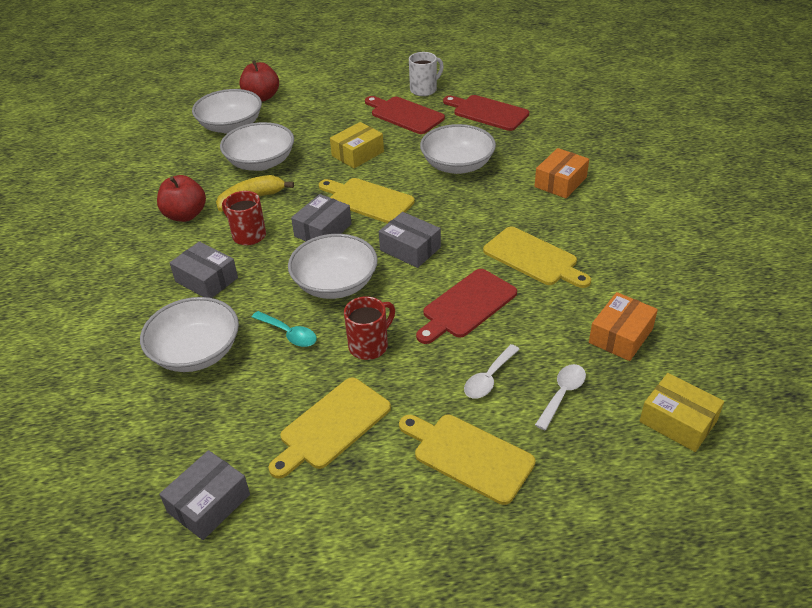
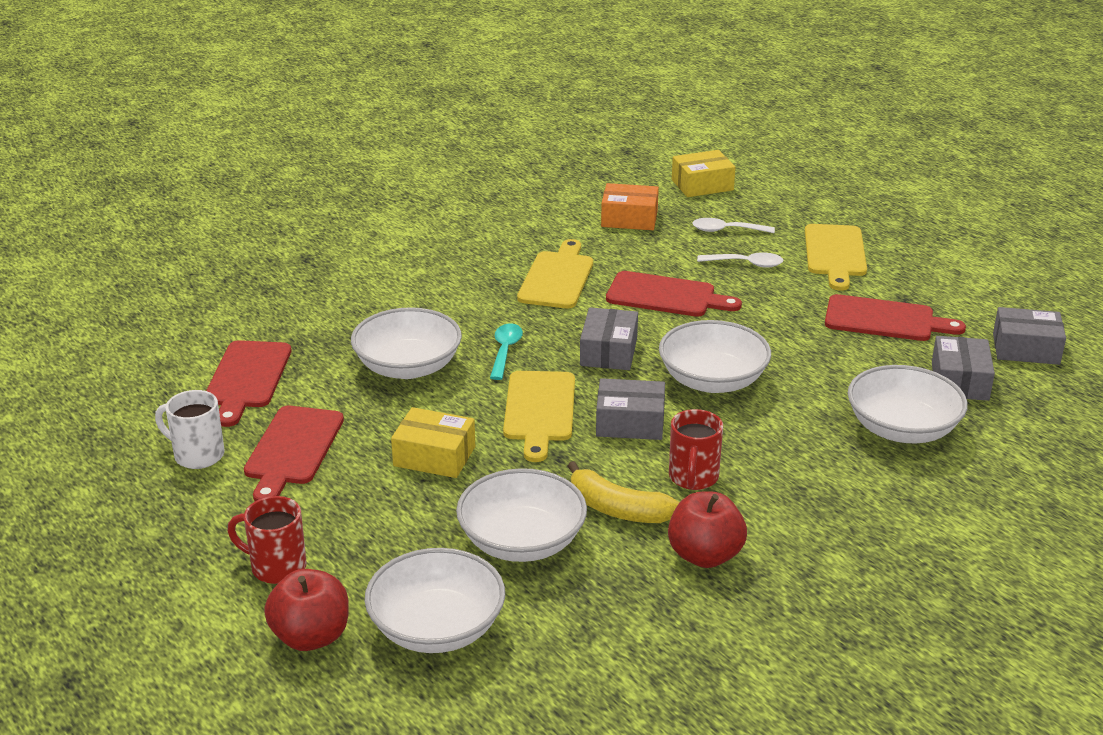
camera: 120 degrees left, 10 degrees down
grey box [170,241,238,298] -> grey box moved to [932,336,995,401]
turquoise spoon [252,311,317,347] -> turquoise spoon moved to [490,323,523,380]
yellow cutting board [269,377,391,479] -> red cutting board [825,294,966,341]
red mug [344,296,395,360] -> red mug moved to [227,496,307,584]
orange box [534,148,589,198] -> none
yellow box [639,373,724,452] -> yellow box turned 60 degrees clockwise [672,150,736,197]

